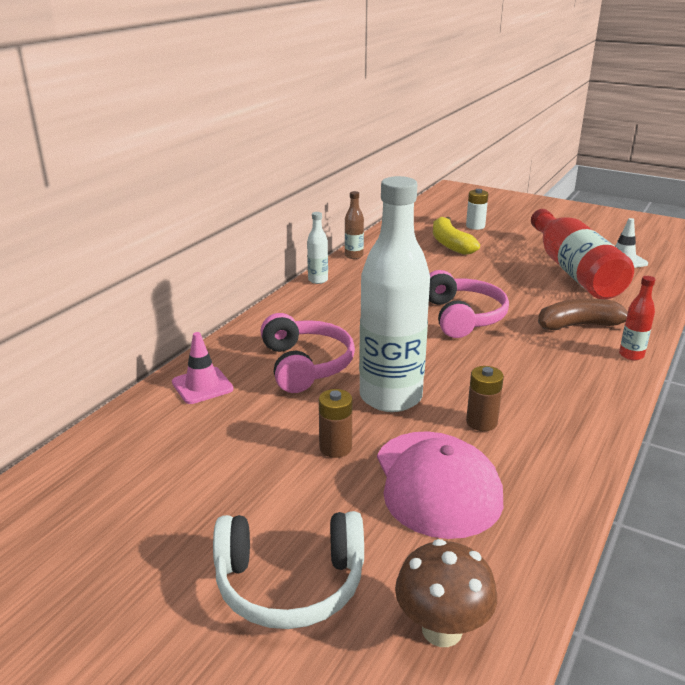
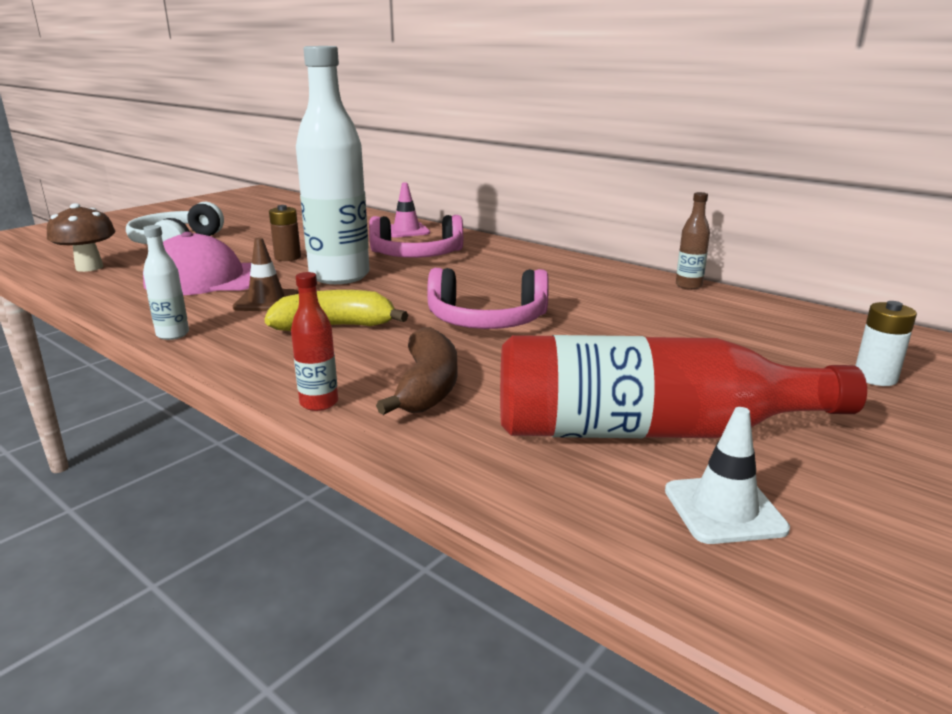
camera: 100 degrees right, 5 degrees down
white bottle [307,212,328,284] -> white bottle moved to [143,225,189,340]
yellow banana [433,217,480,255] -> yellow banana moved to [264,290,408,331]
brown battery [466,366,504,431] -> brown traffic cone [233,238,299,311]

